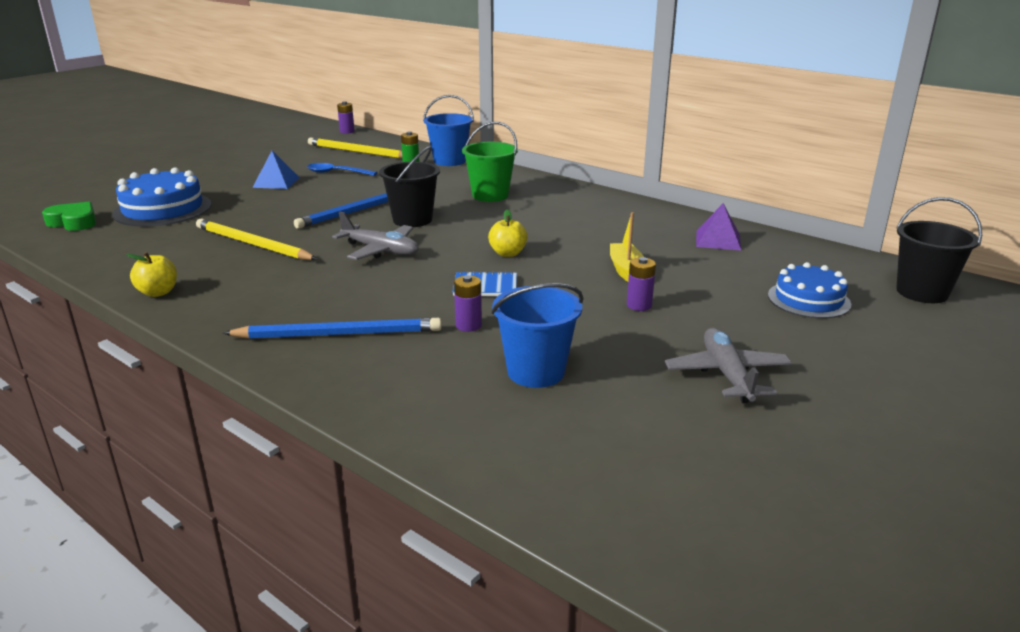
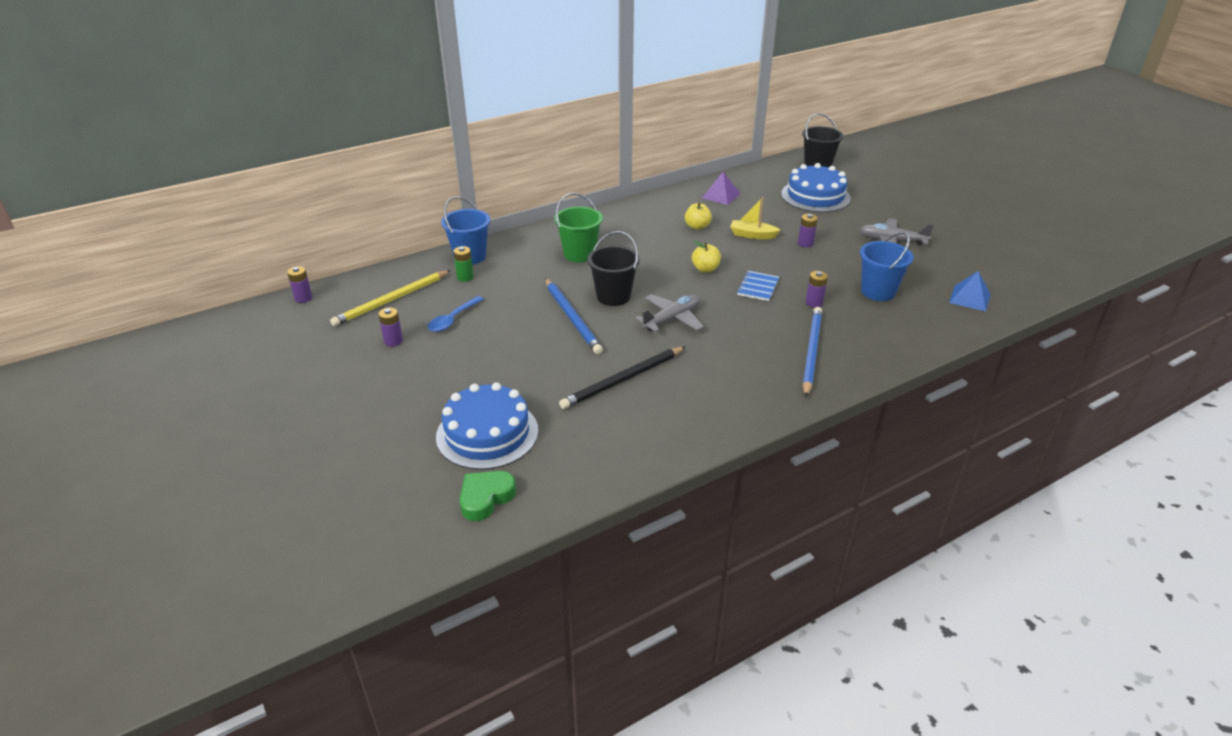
camera: 70 degrees left, 10 degrees up
yellow apple [126,252,177,297] -> yellow apple moved to [685,203,712,230]
yellow pencil [196,219,317,260] -> black pencil [559,346,686,409]
blue pyramid [252,151,300,189] -> blue pyramid moved to [949,271,991,312]
blue cake [768,262,851,318] -> blue cake [781,163,851,212], size x1.50
none -> purple battery [378,307,403,347]

